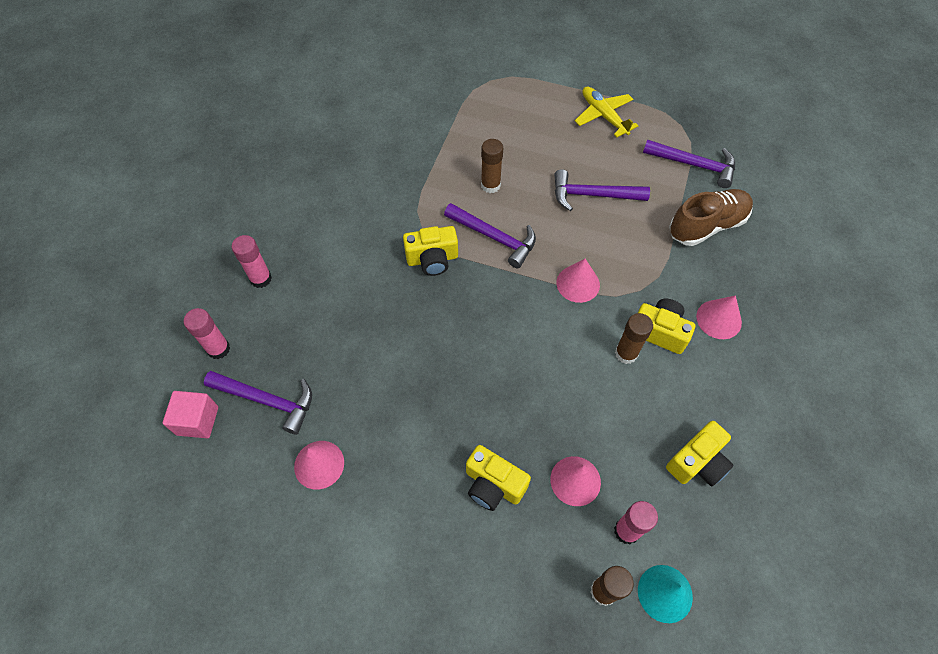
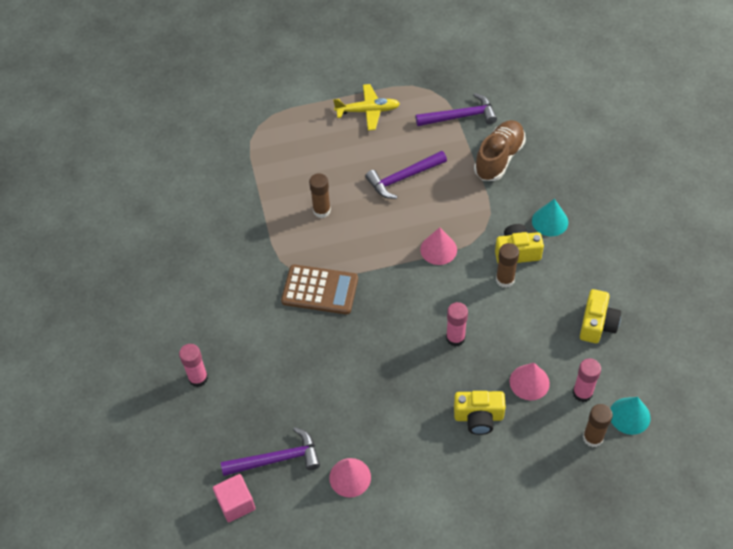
camera: 30 degrees left, 5 degrees down
pink glue stick [184,308,230,359] -> pink glue stick moved to [446,302,468,346]
yellow camera [403,226,458,276] -> brown calculator [281,265,358,314]
purple hammer [444,203,536,268] -> none
yellow plane [575,86,638,138] -> yellow plane turned 150 degrees clockwise [333,84,400,131]
pink cone [696,295,742,339] -> turquoise cone [532,199,568,236]

